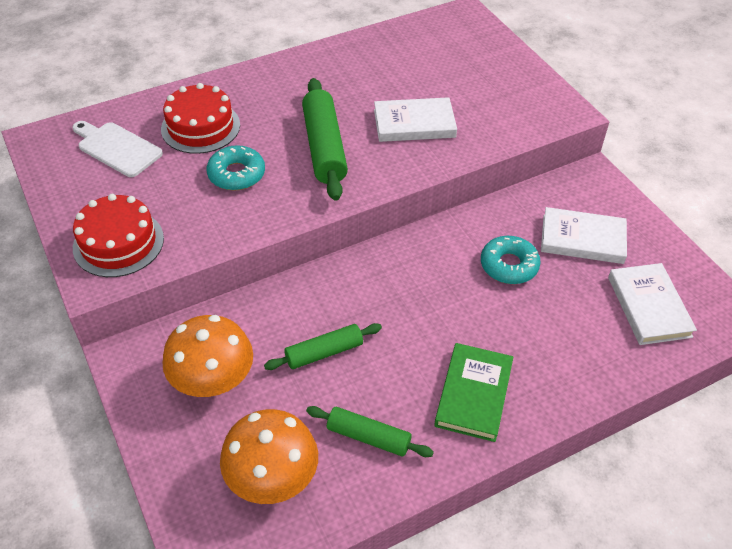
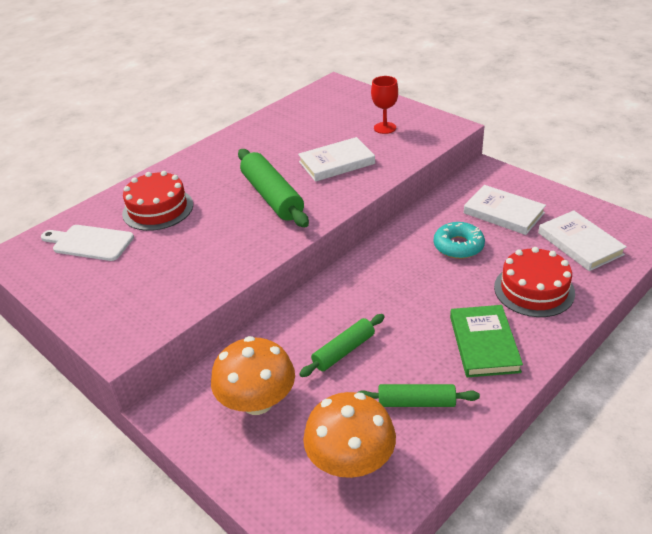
camera: 15 degrees left, 10 degrees down
red cake [73,194,164,277] -> red cake moved to [494,247,575,317]
turquoise donut [207,145,265,190] -> none
white book [541,207,627,264] -> white book turned 45 degrees clockwise [464,185,546,235]
none -> red goblet [371,76,398,134]

